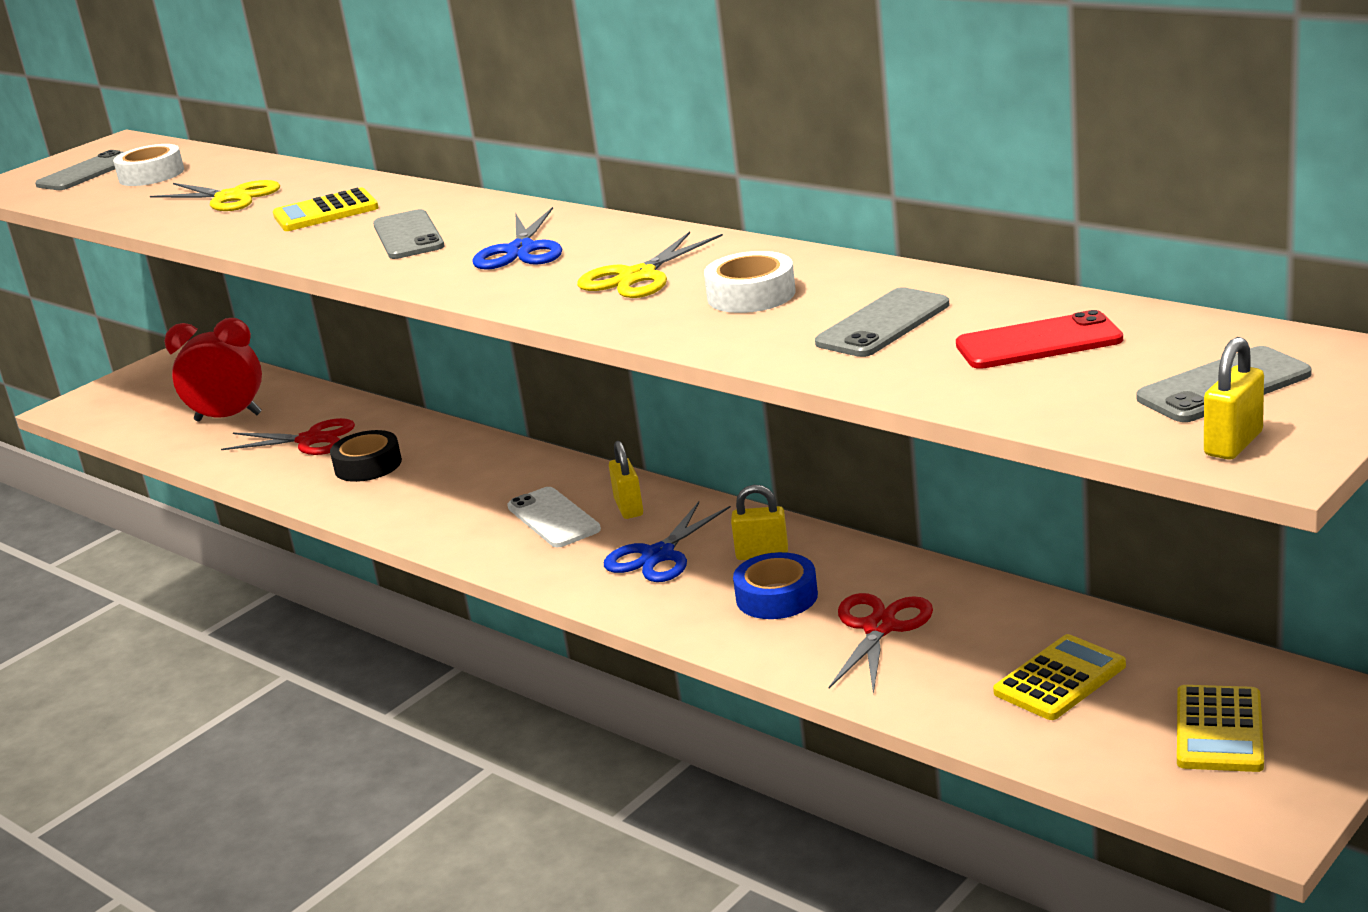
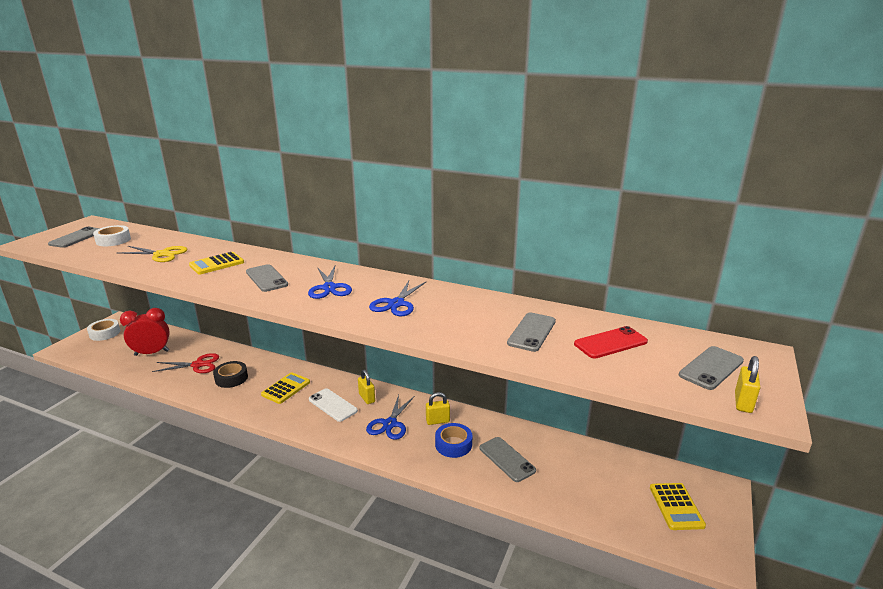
camera: 20 degrees left, 0 degrees up
yellow scissors [577,232,723,298] -> blue scissors [369,281,427,316]
white tape [704,251,796,313] -> white tape moved to [87,319,120,341]
red scissors [828,593,933,694] -> grey phone [480,437,536,482]
yellow calculator [993,634,1126,720] -> yellow calculator moved to [261,372,310,404]

